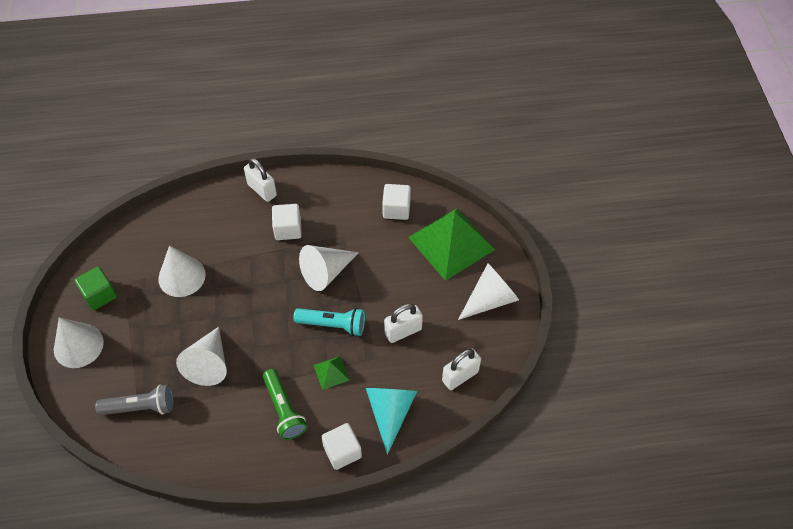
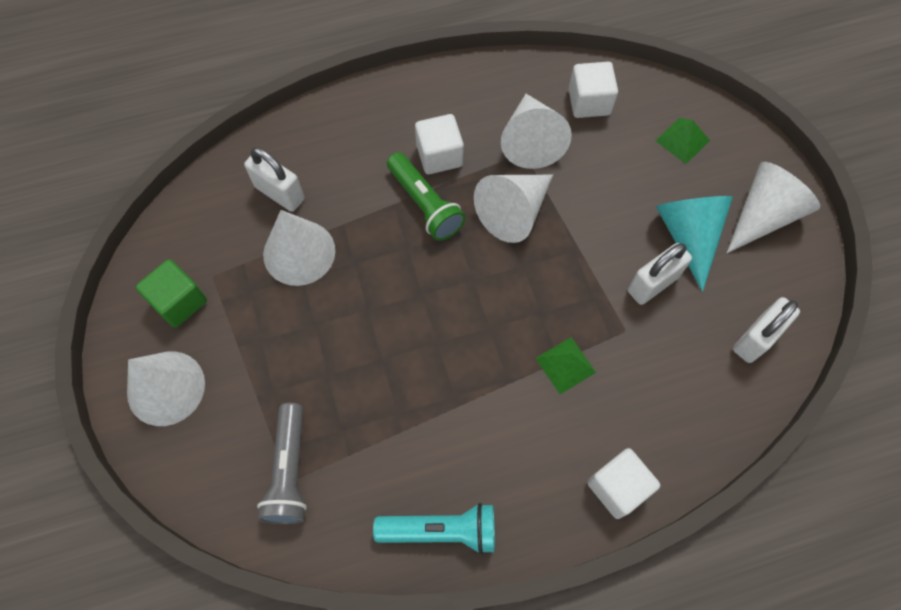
camera: 10 degrees left, 10 degrees up
grey flashlight [95,385,174,415] -> grey flashlight turned 105 degrees clockwise [257,403,307,524]
white cone [176,327,227,386] -> white cone moved to [501,94,572,169]
white padlock [244,158,277,202] -> white padlock moved to [244,147,304,212]
green flashlight [263,369,307,440] -> green flashlight moved to [387,152,466,241]
turquoise flashlight [293,308,365,336] -> turquoise flashlight moved to [373,503,495,554]
turquoise cone [366,388,417,455] -> turquoise cone moved to [656,196,733,292]
green pyramid [408,208,495,281] -> green pyramid [656,118,710,164], size x0.42

